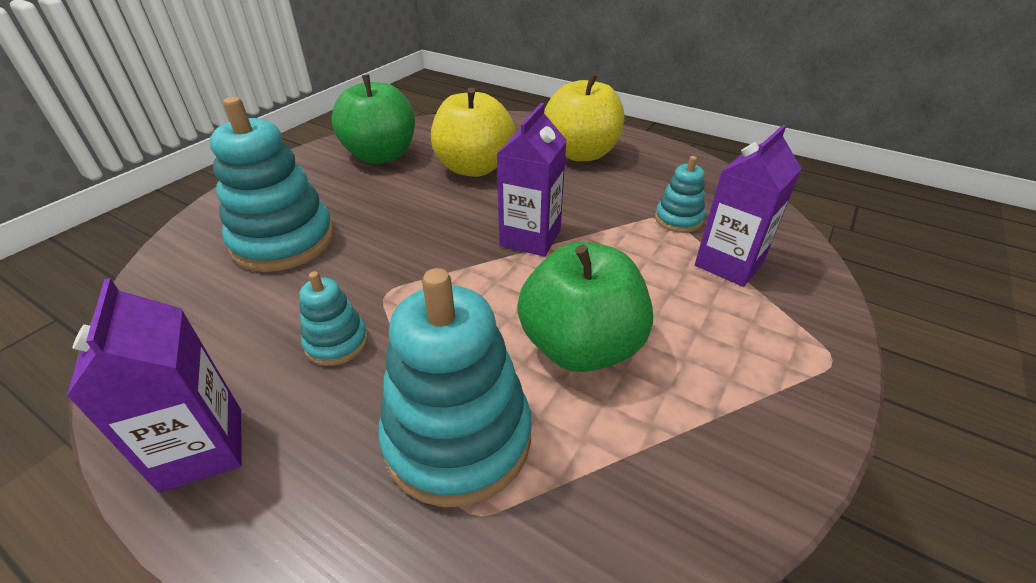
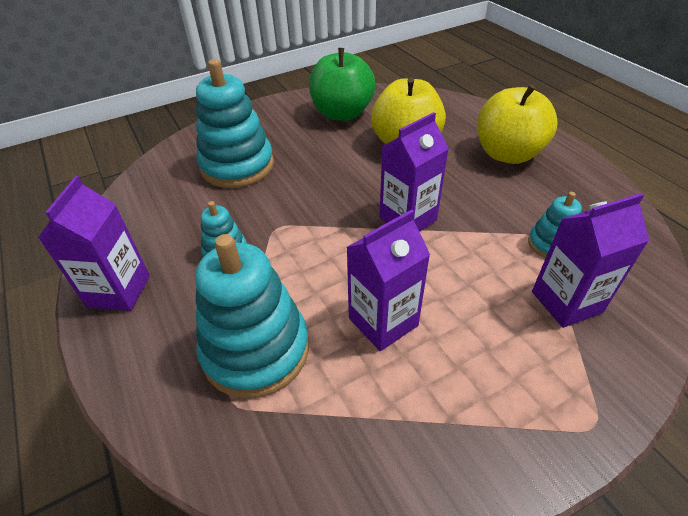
camera: 30 degrees right, 5 degrees up
green apple [517,242,653,372] -> purple carton [346,210,430,351]

